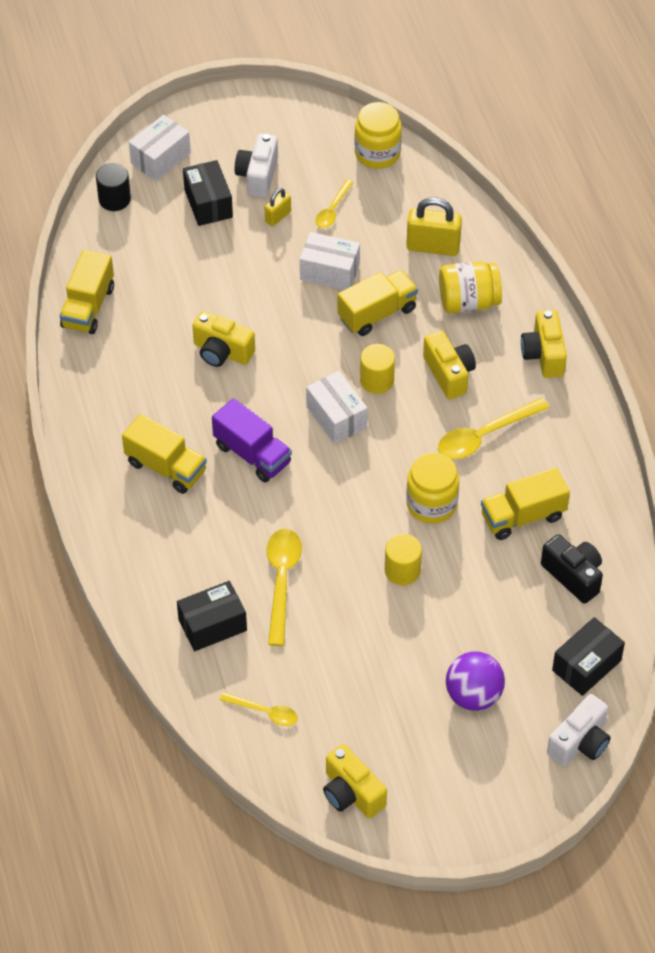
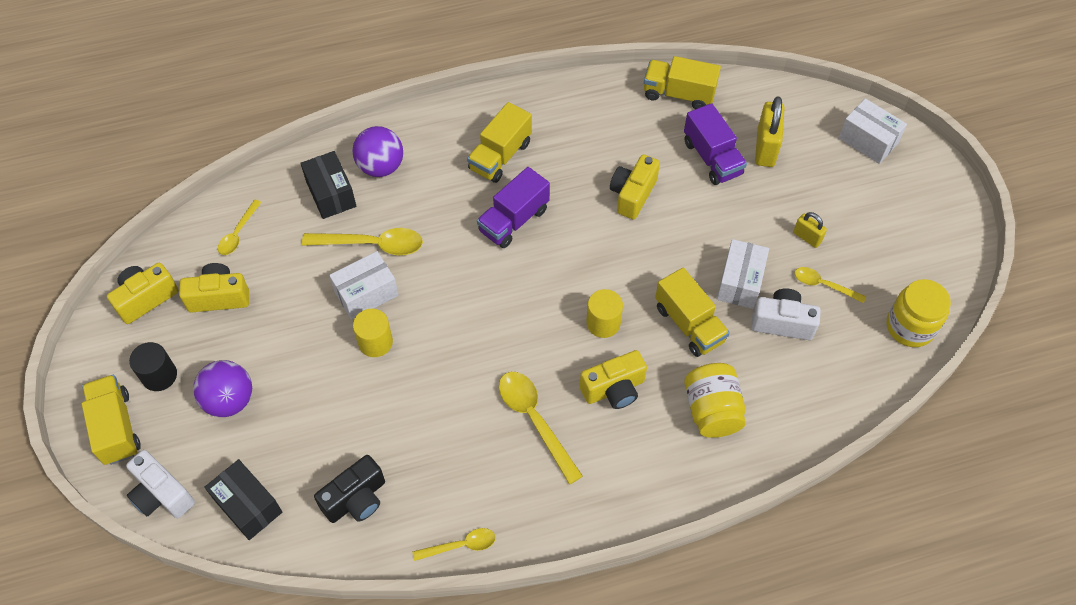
camera: 90 degrees right, 5 degrees up
black cylinder [96,163,131,211] -> black cylinder moved to [129,342,177,391]
black box [183,160,233,226] -> none
white camera [235,133,278,198] -> white camera moved to [751,288,821,340]
white box [306,371,368,444] -> white box moved to [329,251,399,320]
yellow padlock [406,197,462,256] -> yellow padlock moved to [755,96,785,167]
yellow jar [406,452,459,524] -> none
yellow truck [481,467,570,540] -> yellow truck moved to [82,375,141,465]
yellow camera [521,310,567,378] -> yellow camera moved to [179,263,249,313]
none -> purple ball [352,126,403,177]
none -> yellow spoon [412,528,495,561]
none -> purple truck [684,103,747,185]

